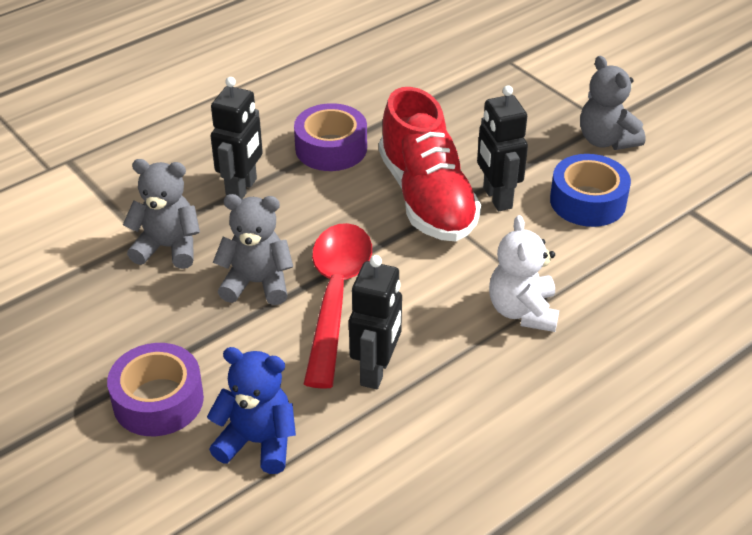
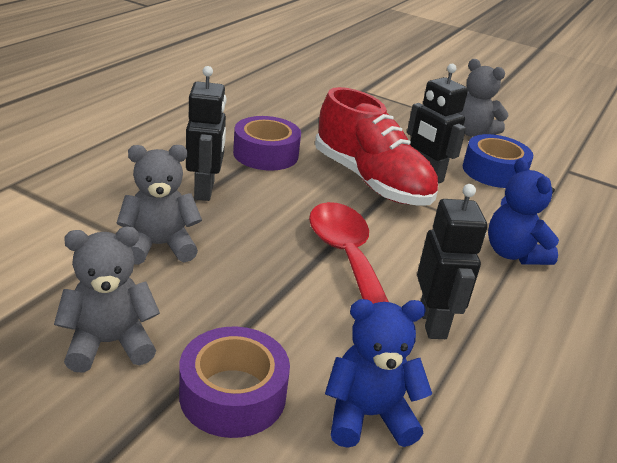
camera: 25 degrees left, 10 degrees down
grey teddy bear [213,194,293,305] -> grey teddy bear moved to [54,226,160,373]
white teddy bear [489,215,559,332] -> blue teddy bear [488,158,559,265]

